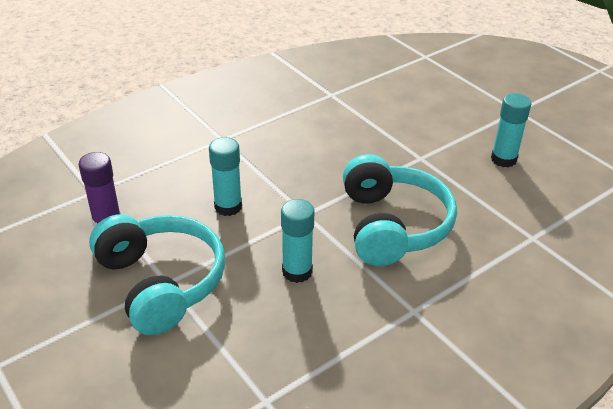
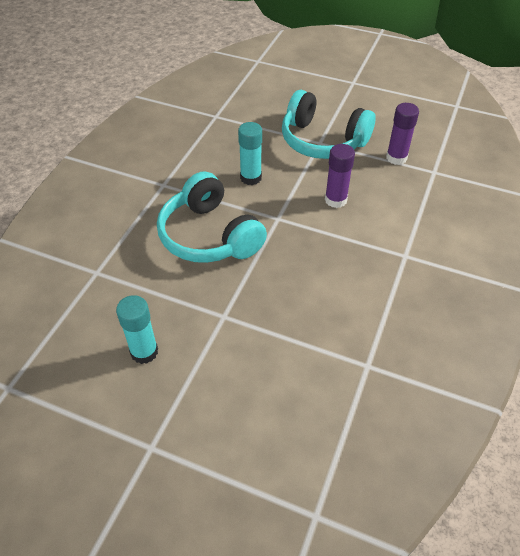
camera: 150 degrees right, 10 degrees up
turquoise glue stick [209,137,242,216] -> purple glue stick [325,144,355,208]

